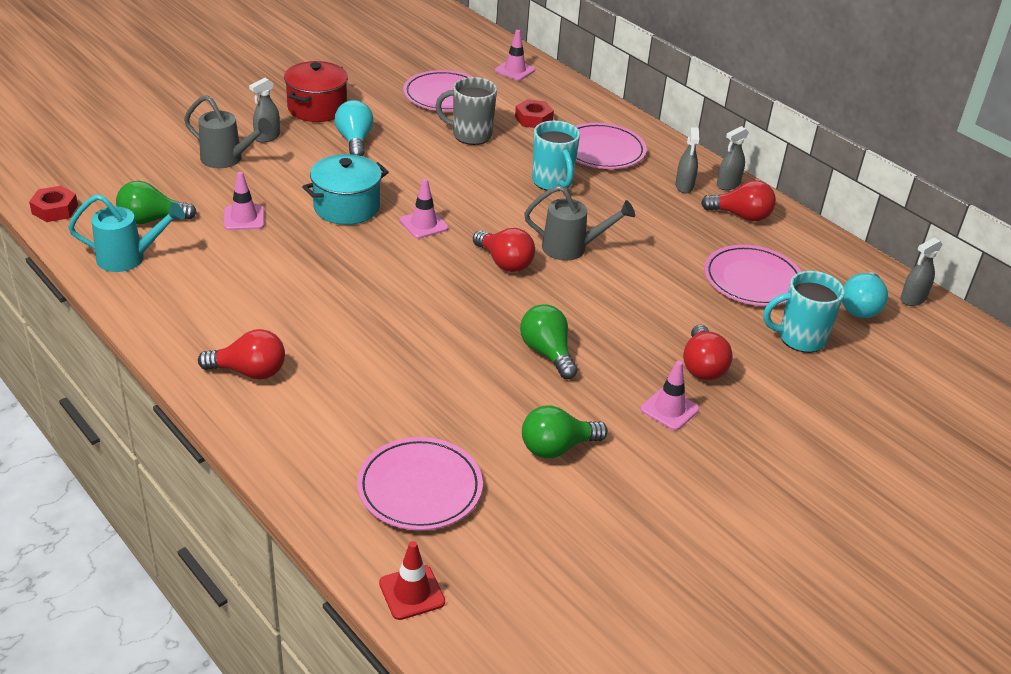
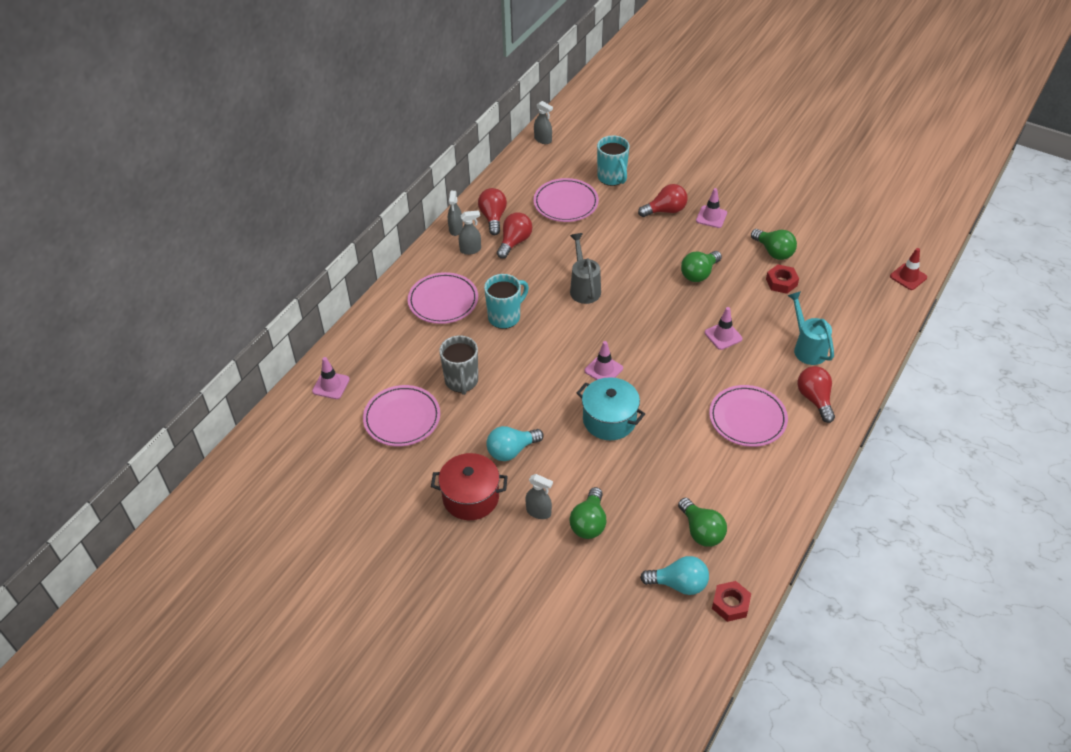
camera: 105 degrees left, 10 degrees up
turquoise watering can [68,194,185,272] -> turquoise watering can moved to [787,291,834,365]
grey watering can [184,95,273,168] -> green light bulb [569,487,607,539]
pink traffic cone [224,172,264,230] -> pink traffic cone moved to [705,307,743,350]
pink plate [357,437,483,530] -> pink plate moved to [709,385,788,447]
red light bulb [473,228,535,272] -> red light bulb moved to [497,213,532,259]
red nut [515,99,554,128] -> red nut moved to [766,264,799,294]
grey spray bottle [717,126,749,190] -> grey spray bottle turned 60 degrees clockwise [448,191,463,236]
turquoise light bulb [842,272,888,318] -> turquoise light bulb moved to [640,556,709,595]

